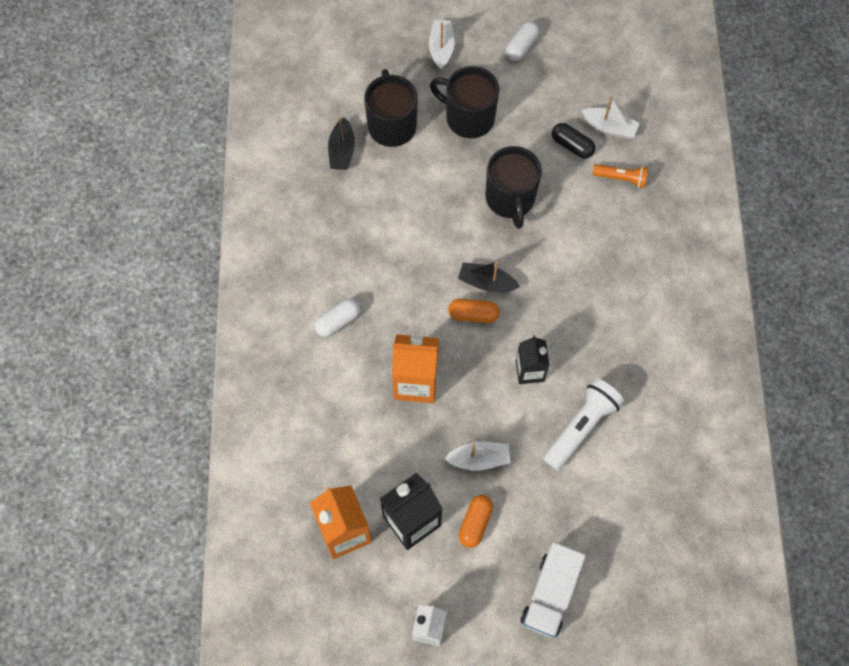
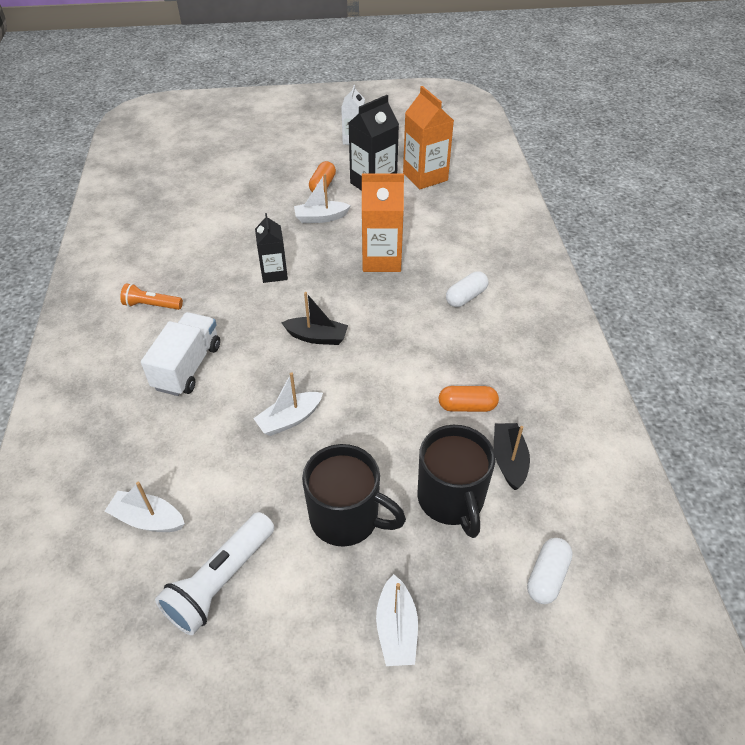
camera: 175 degrees right, 20 degrees down
orange capsule [448,299,500,323] -> orange capsule moved to [439,386,499,412]
black mug [486,146,542,229] -> white boat [253,372,323,436]
white capsule [506,21,540,61] -> white capsule moved to [527,538,573,604]
white truck [521,542,586,638] -> white truck moved to [141,312,220,396]
white flashlight [543,379,624,470] -> white flashlight moved to [155,512,274,635]
black capsule [552,123,596,159] -> none
orange flashlight [592,164,648,188] -> orange flashlight moved to [120,283,183,310]

